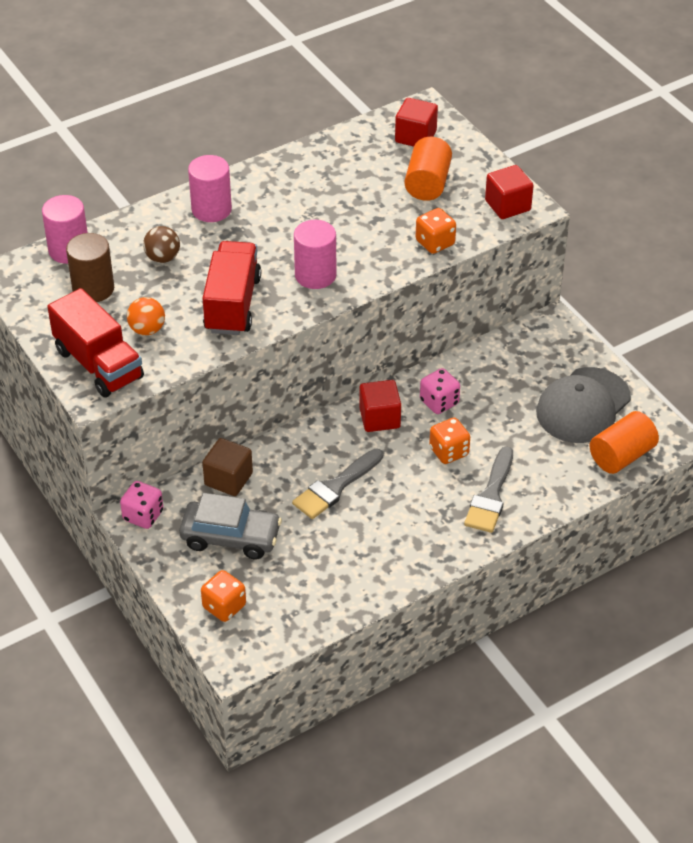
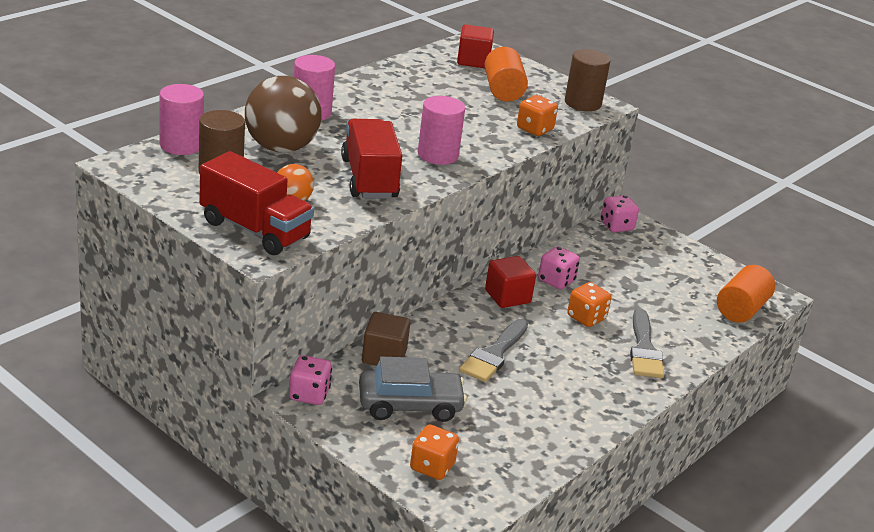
camera: 20 degrees left, 15 degrees down
brown ball [143,226,180,263] -> brown ball [245,76,322,152], size x2.02
red cube [485,165,534,219] -> brown cylinder [565,49,610,111]
grey cap [536,367,631,443] -> none
none -> pink dice [601,195,639,232]

